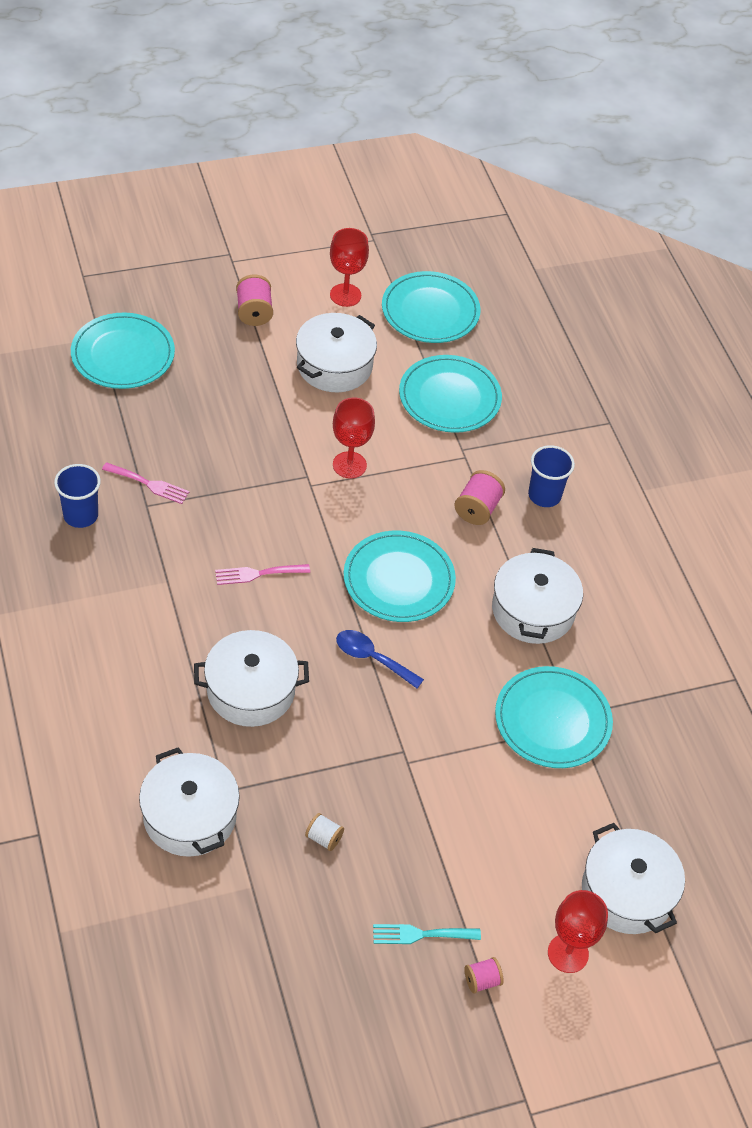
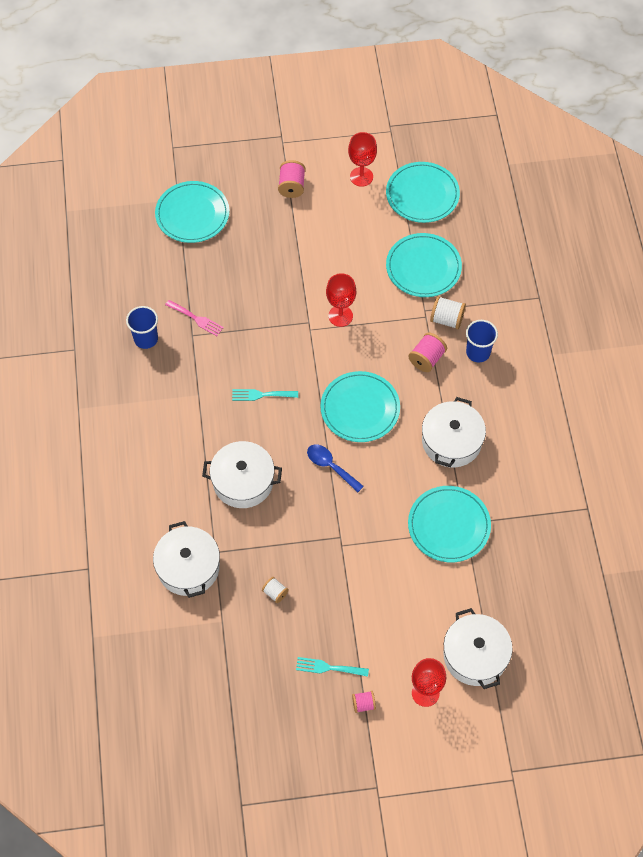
camera: 15 degrees right, 10 degrees up
pink fork [215,564,310,585] -> turquoise fork [232,389,298,401]
white pot [296,313,377,392] -> none
none -> white spool [430,296,466,329]

